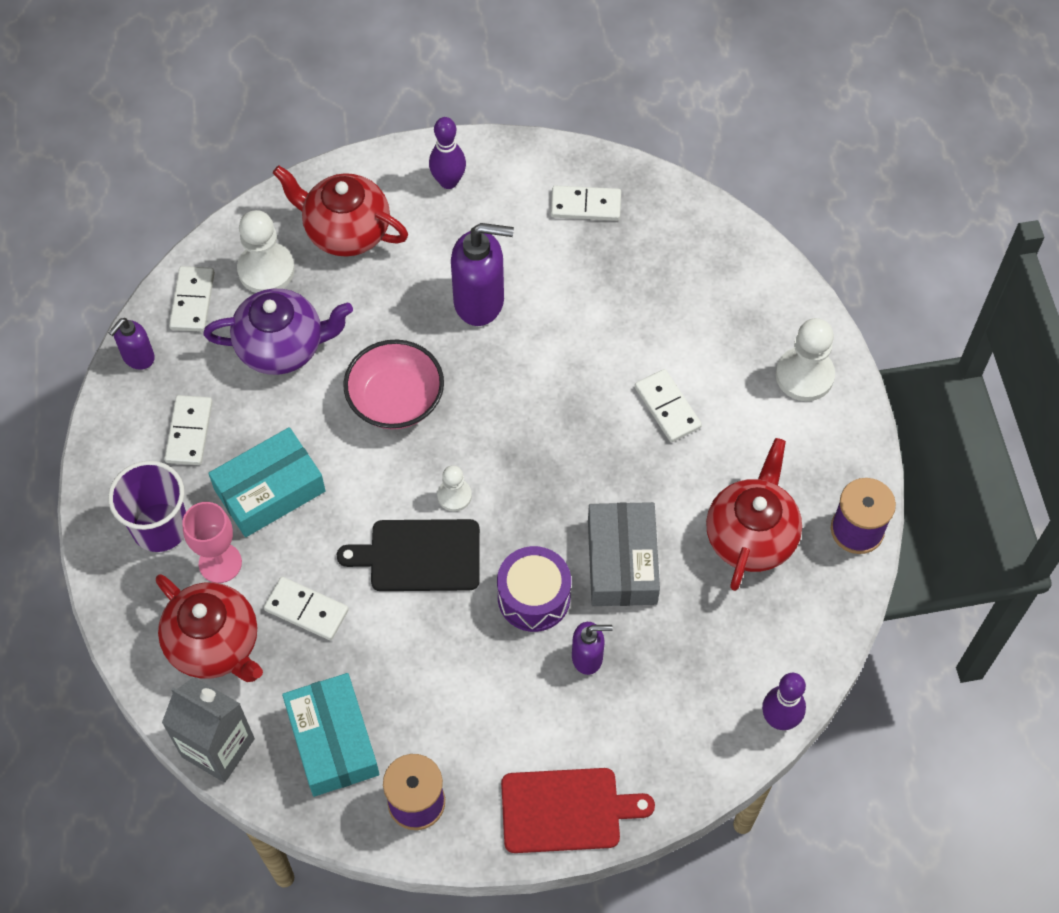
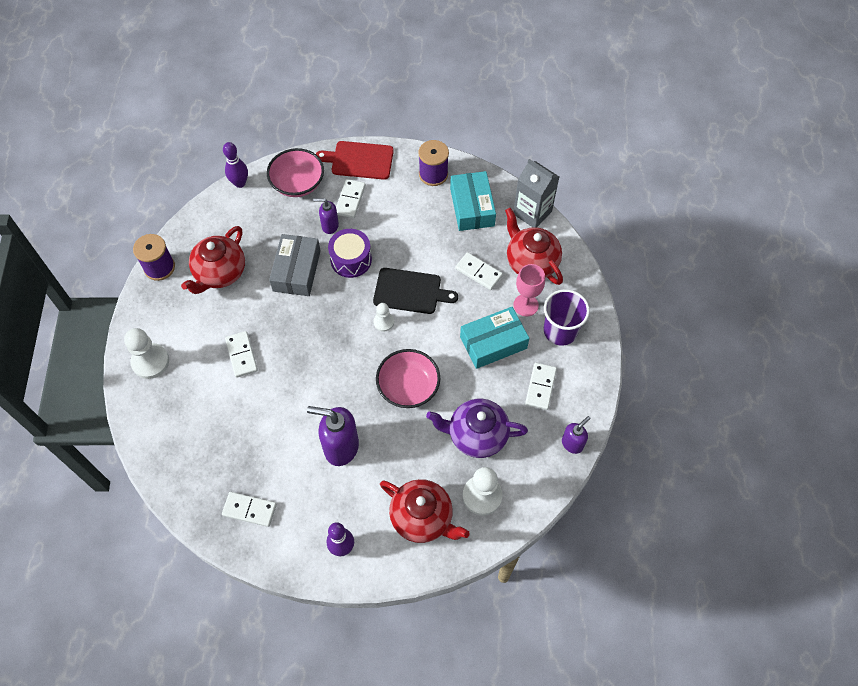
camera: 170 degrees left, 0 degrees up
white domino [169,266,215,332] -> white domino moved to [336,179,366,218]
none -> pink bowl [267,148,324,197]

